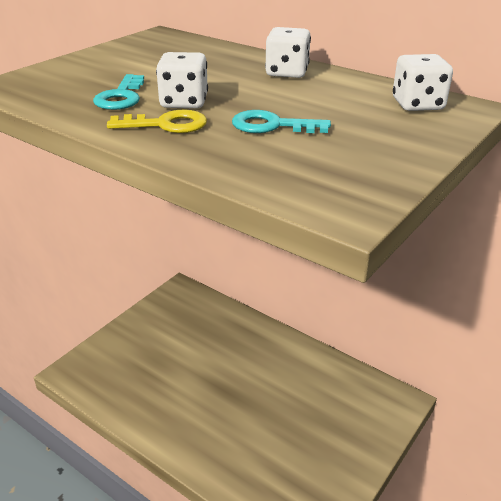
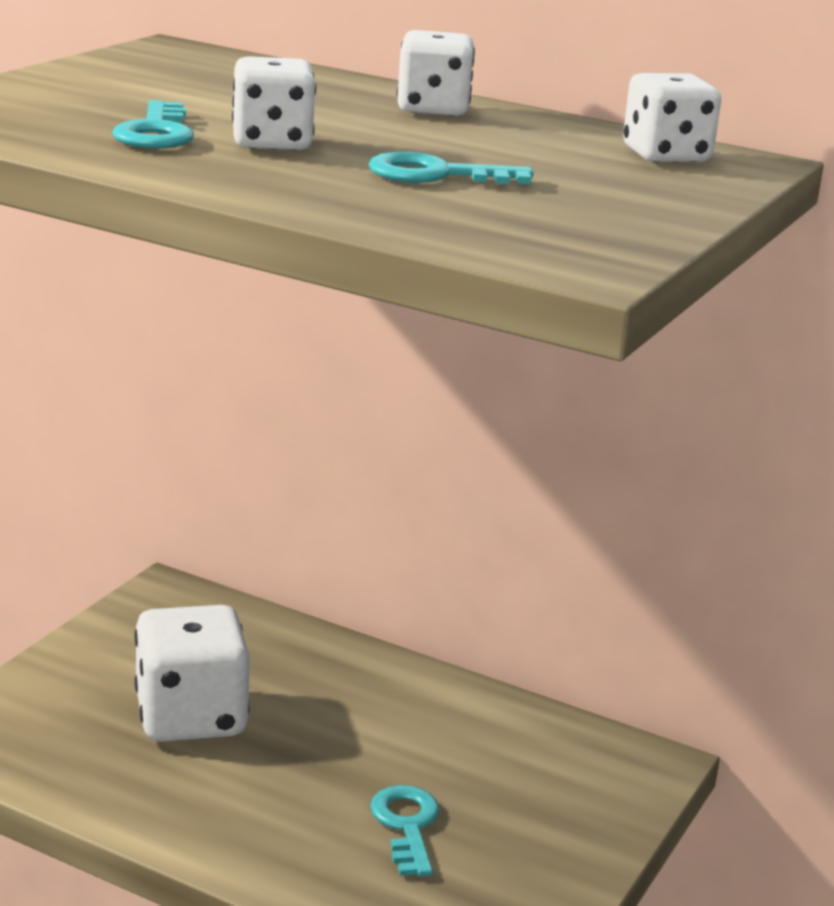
camera: 10 degrees left, 10 degrees down
yellow key [107,109,207,133] -> none
none -> white dice [135,605,250,742]
none -> turquoise key [370,785,439,877]

